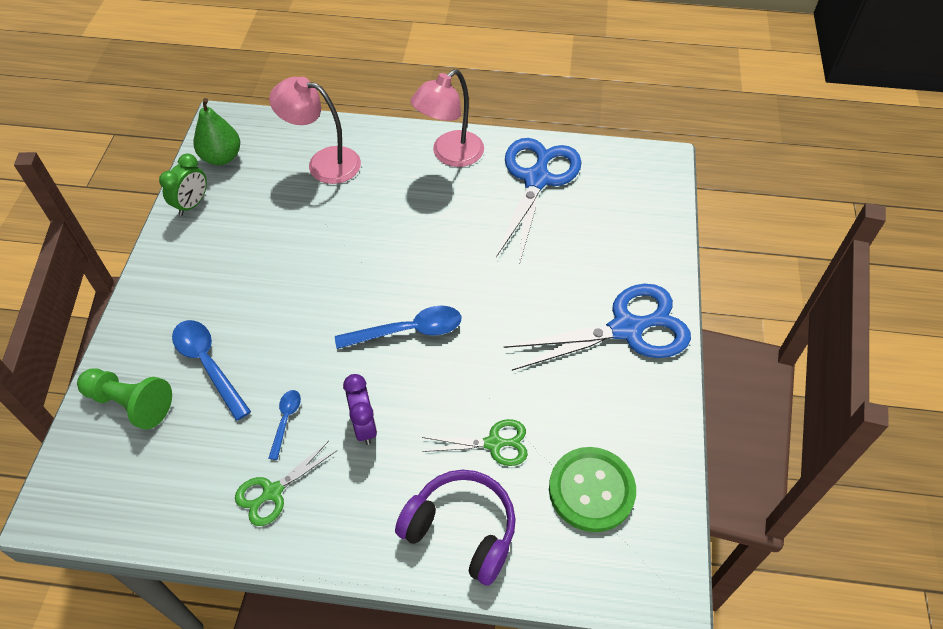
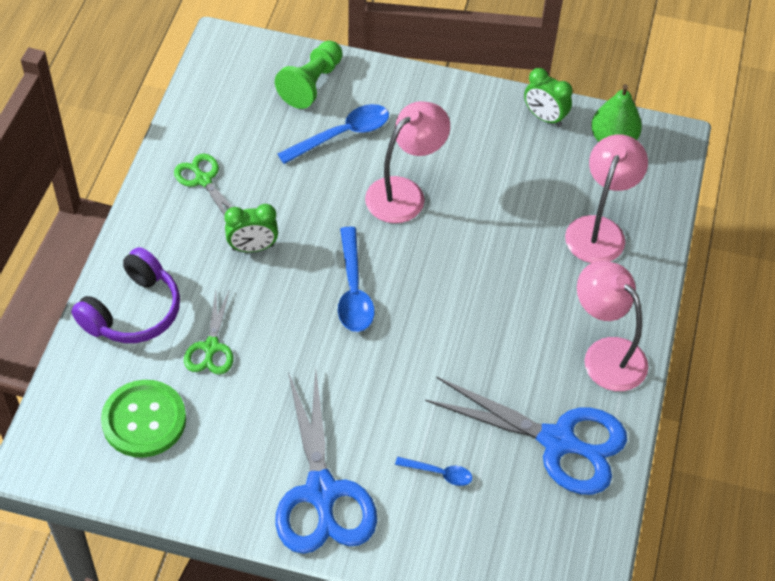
camera: 95 degrees right, 0 degrees up
blue spoon [268,390,301,460] -> blue spoon moved to [395,457,472,486]
purple clock [343,374,377,445] -> green clock [224,204,278,252]
none -> pink lamp [365,101,450,223]

